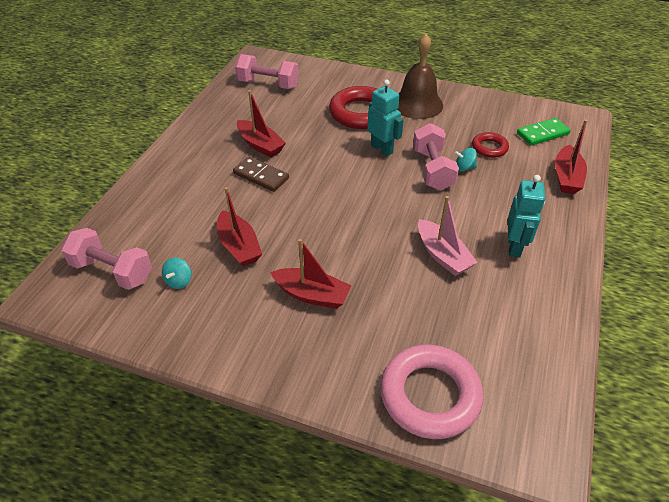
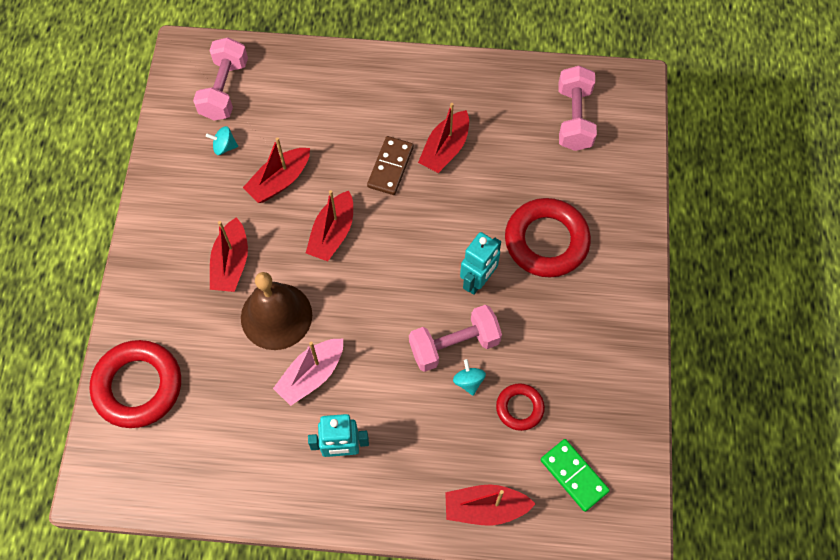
camera: 75 degrees right, 20 degrees up
pink ring [380,345,483,439] -> red ring [90,340,181,428]
brown bell [397,34,443,119] -> brown bell moved to [241,272,312,350]
none -> red boat [306,190,353,261]

